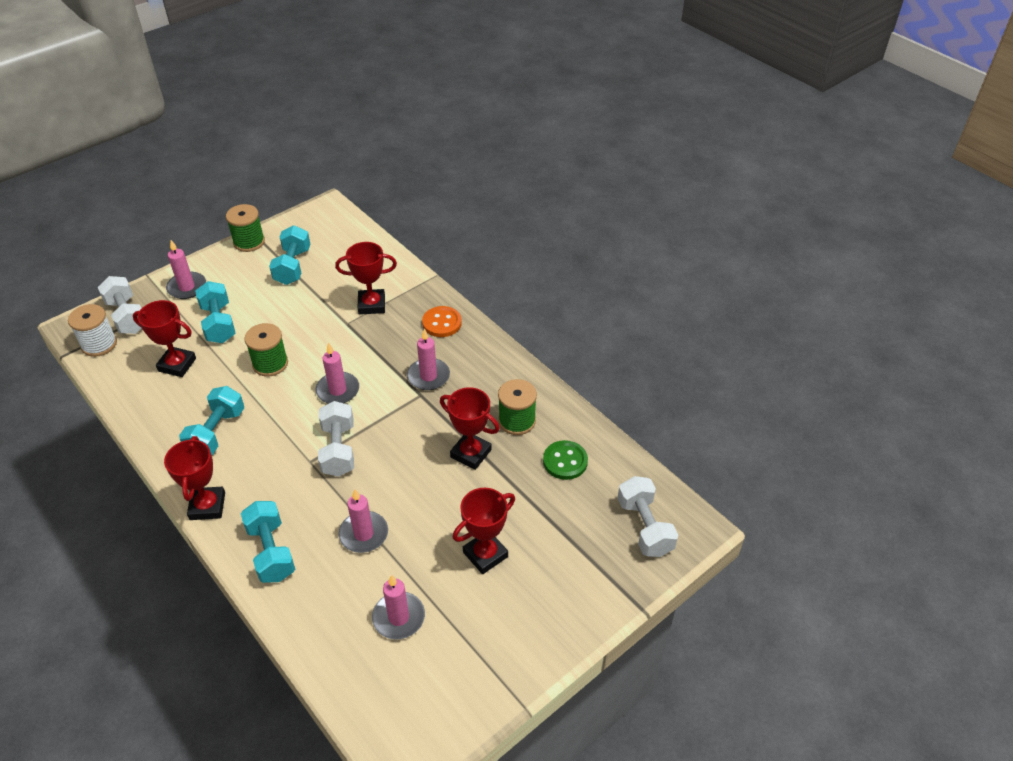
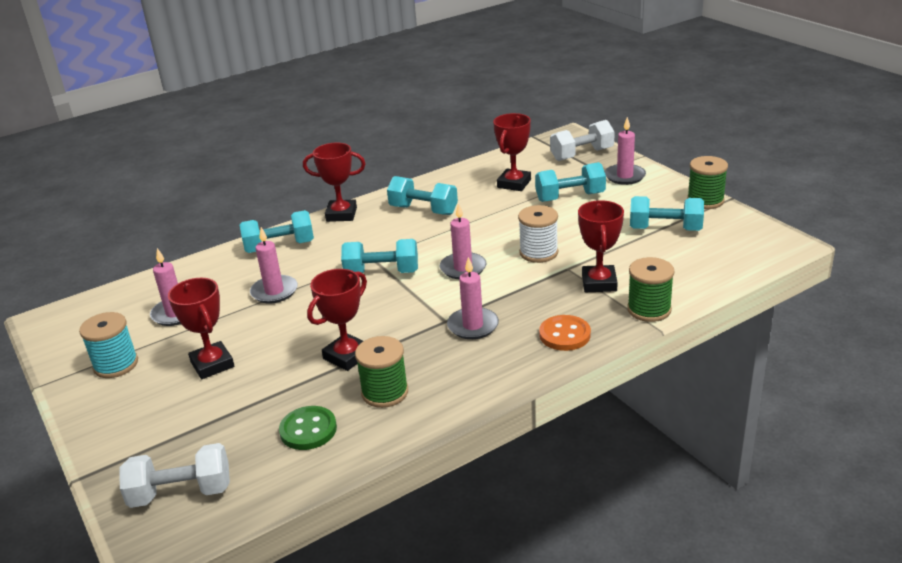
camera: 100 degrees right, 15 degrees down
white spool [68,304,117,357] -> white spool moved to [518,205,558,263]
green spool [244,323,288,377] -> green spool moved to [627,257,674,322]
white dumbbell [318,401,354,477] -> turquoise dumbbell [341,239,418,273]
none -> turquoise spool [79,312,138,378]

